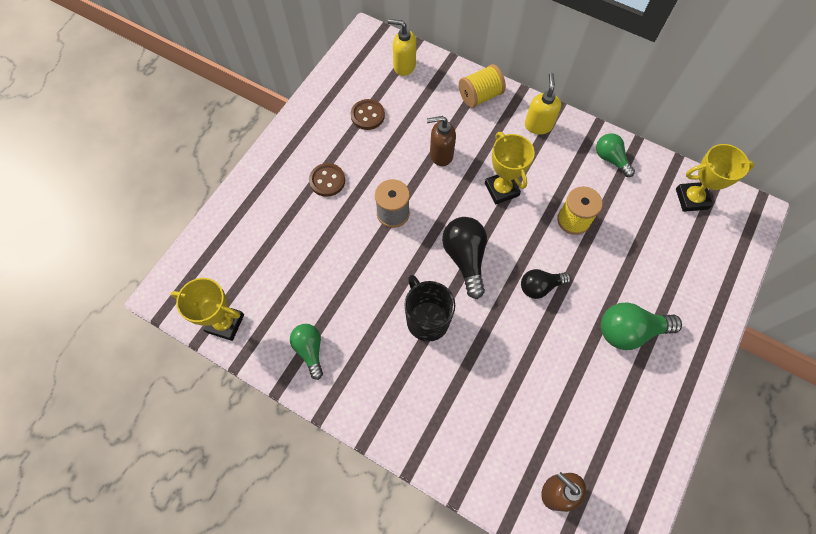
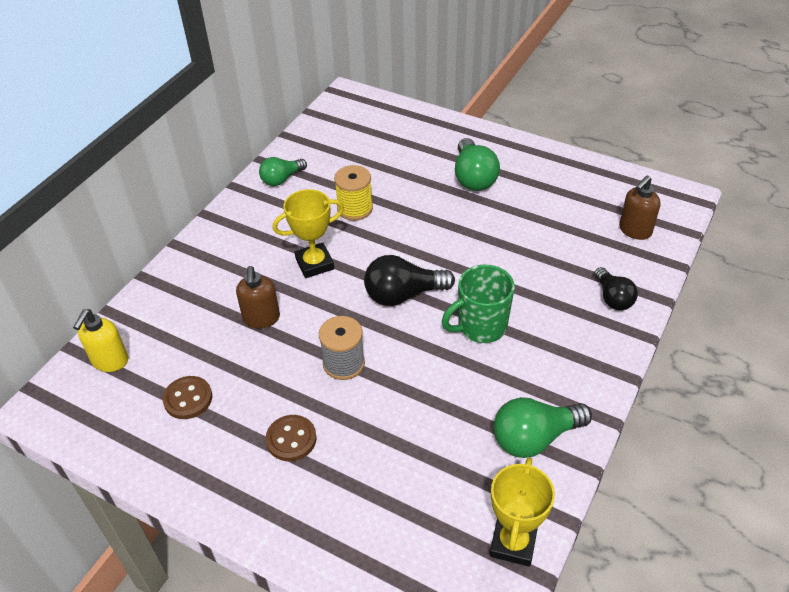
camera: 90 degrees left, 20 degrees down
green light bulb [290,324,323,380] -> green light bulb [493,397,592,458], size x1.53
black mug [404,275,455,342] -> green mug [442,265,515,343]
yellow spool [459,64,506,108] -> none
black light bulb [521,269,571,299] -> black light bulb moved to [594,267,638,310]
yellow soap dispenser [525,73,561,135] -> none
yellow trophy [676,144,754,212] -> none

